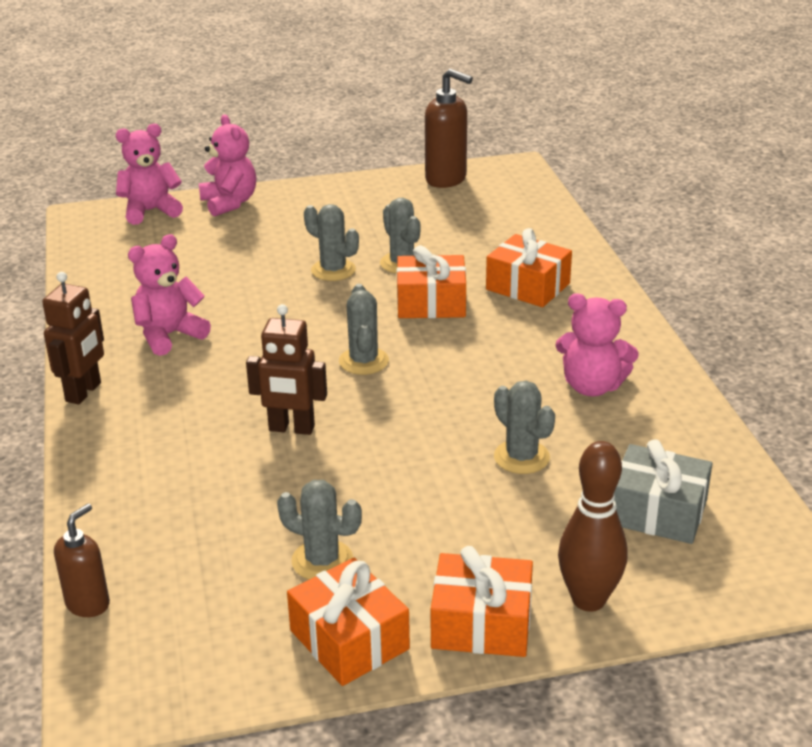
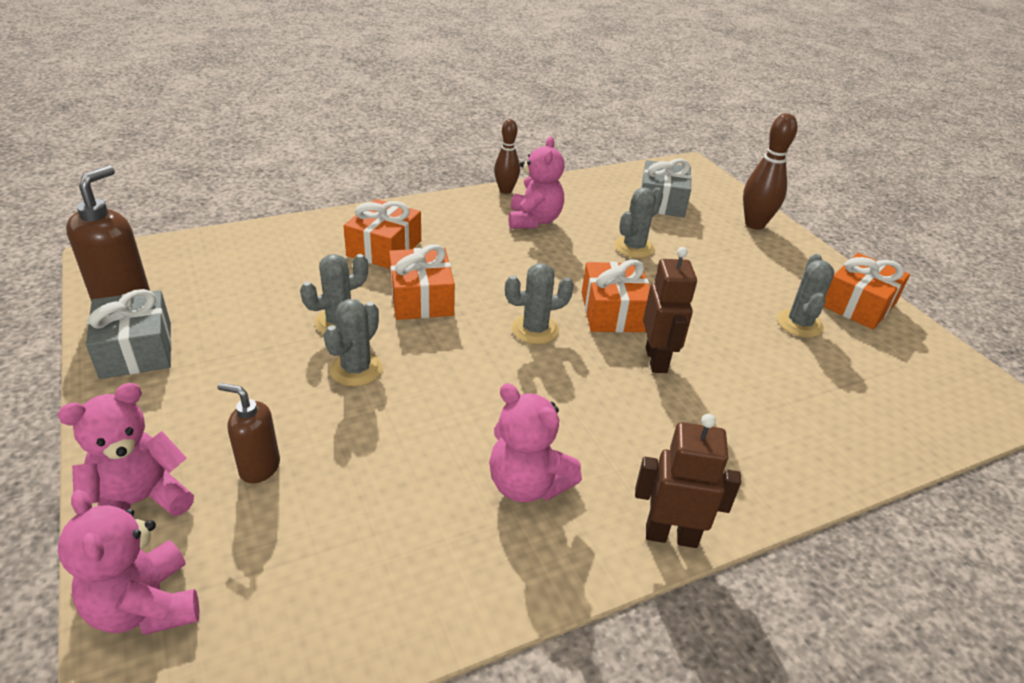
camera: 105 degrees left, 5 degrees up
brown soap dispenser [54,504,110,617] -> brown soap dispenser moved to [217,383,280,484]
orange gift [431,546,533,657] -> orange gift moved to [582,260,650,332]
none -> grey gift [86,289,172,379]
none -> brown bowling pin [494,119,520,194]

